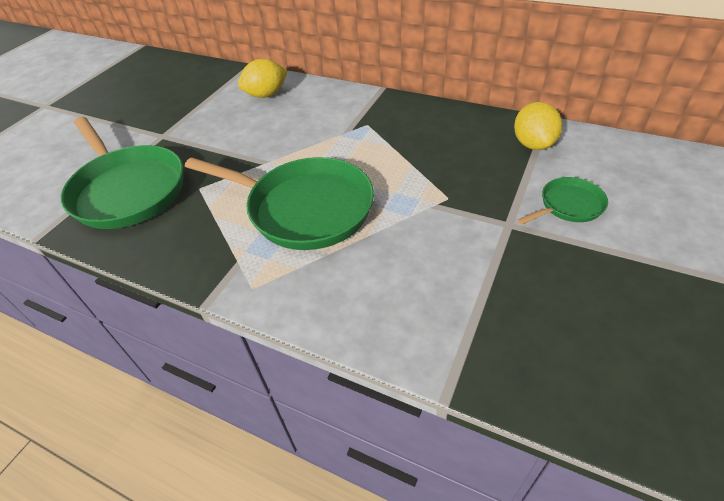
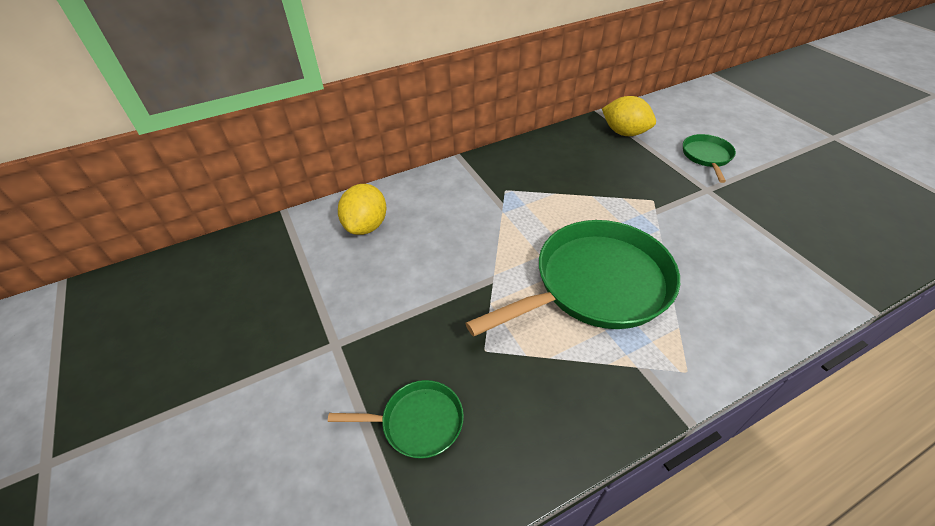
camera: 55 degrees left, 0 degrees up
green pan [61,117,183,229] -> green pan [328,380,464,459], size x0.48

